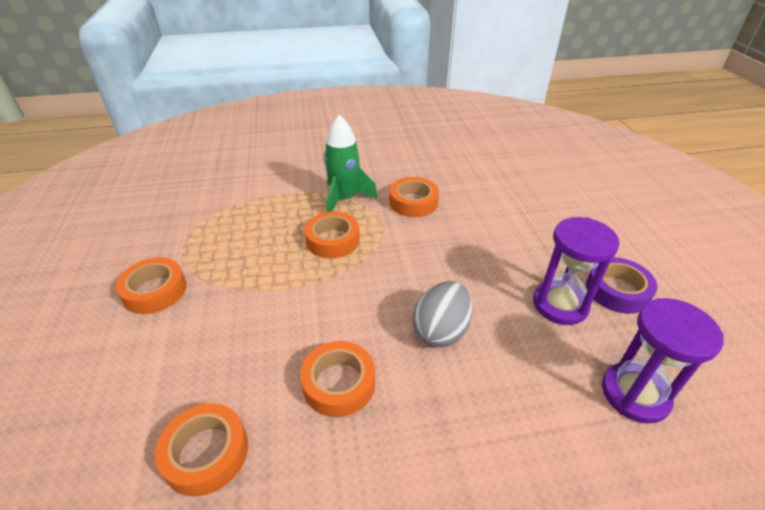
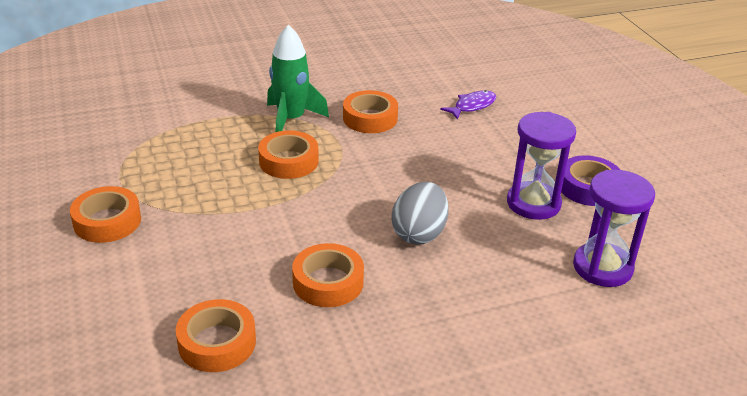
camera: 10 degrees left, 5 degrees down
none -> purple fish [440,90,496,120]

